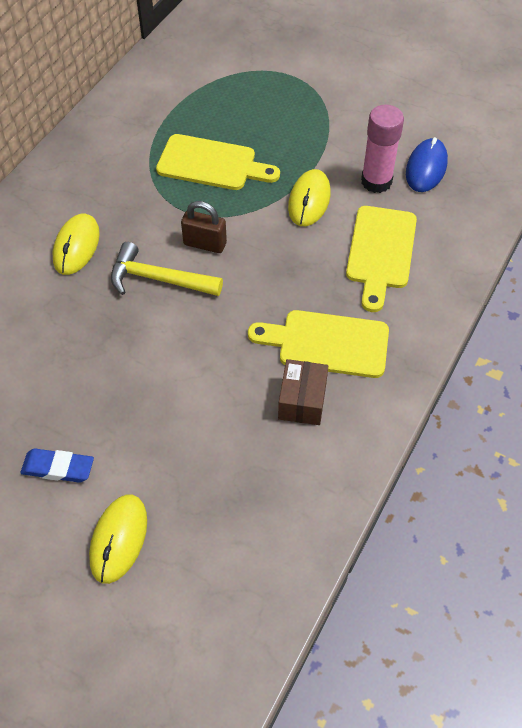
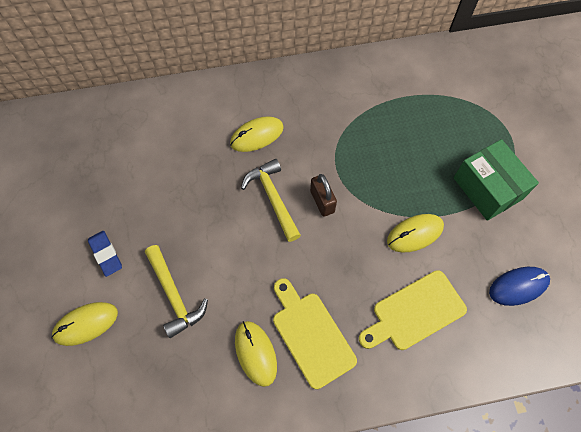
camera: 50 degrees right, 10 degrees up
yellow cutting board [156,134,280,190] -> none
brown box [278,359,328,425] -> yellow mouse [235,321,277,387]
pink glue stick [361,105,404,193] -> none
none -> yellow hammer [145,245,208,338]
none -> green box [453,139,539,221]

